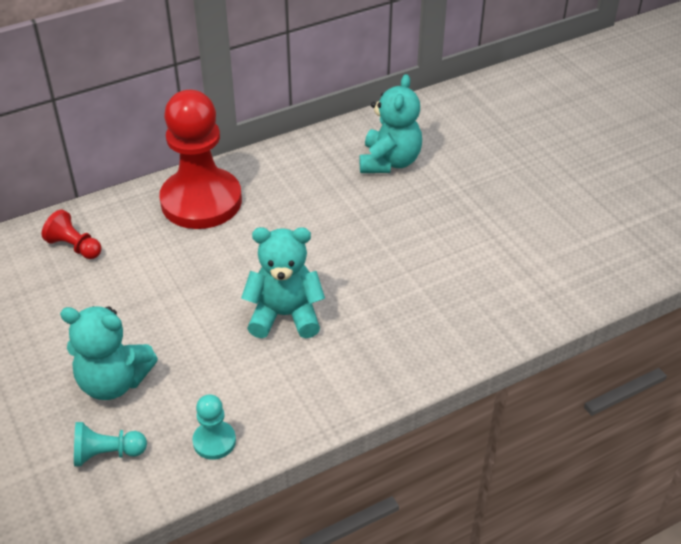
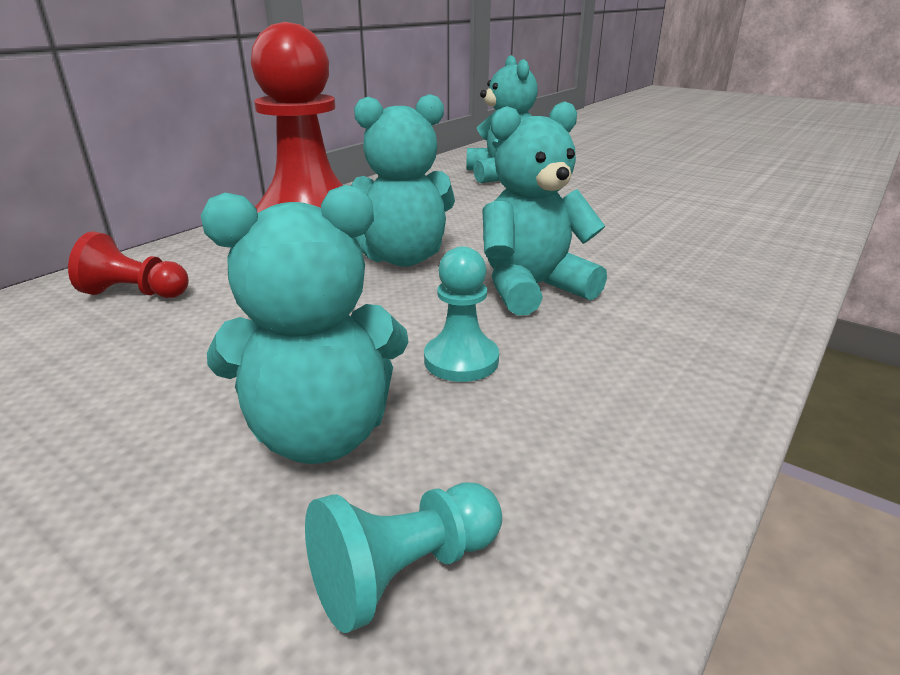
camera: 25 degrees left, 15 degrees down
turquoise pawn [192,394,236,460] -> turquoise pawn moved to [424,246,499,382]
none -> turquoise teddy bear [351,94,455,267]

